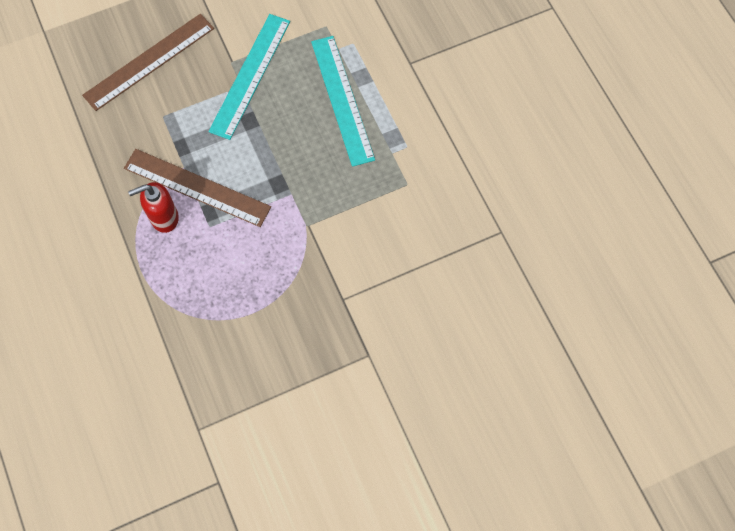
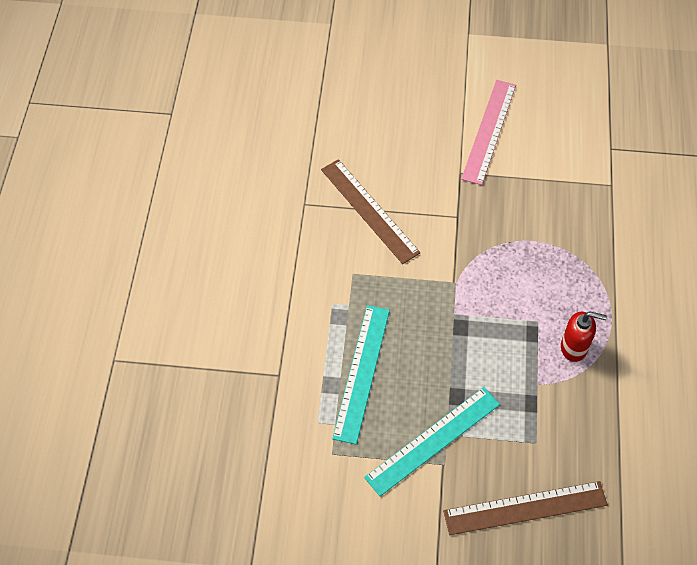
camera: 150 degrees left, 10 degrees down
brown ruler [124,149,271,227] -> brown ruler moved to [321,159,421,264]
none -> pink ruler [461,80,516,185]

